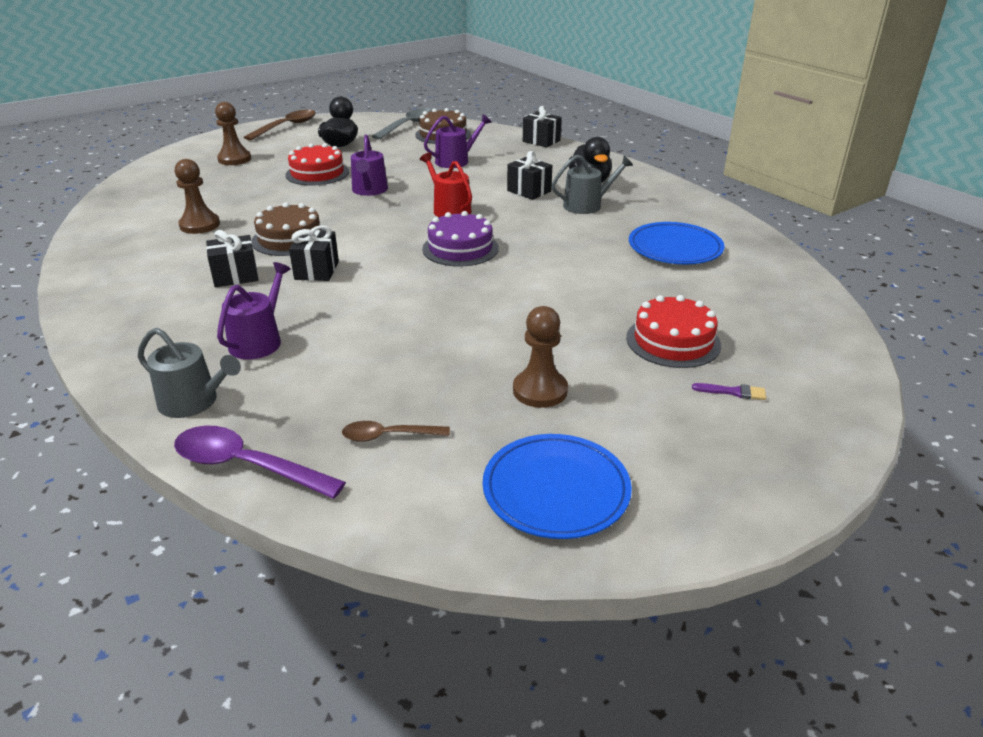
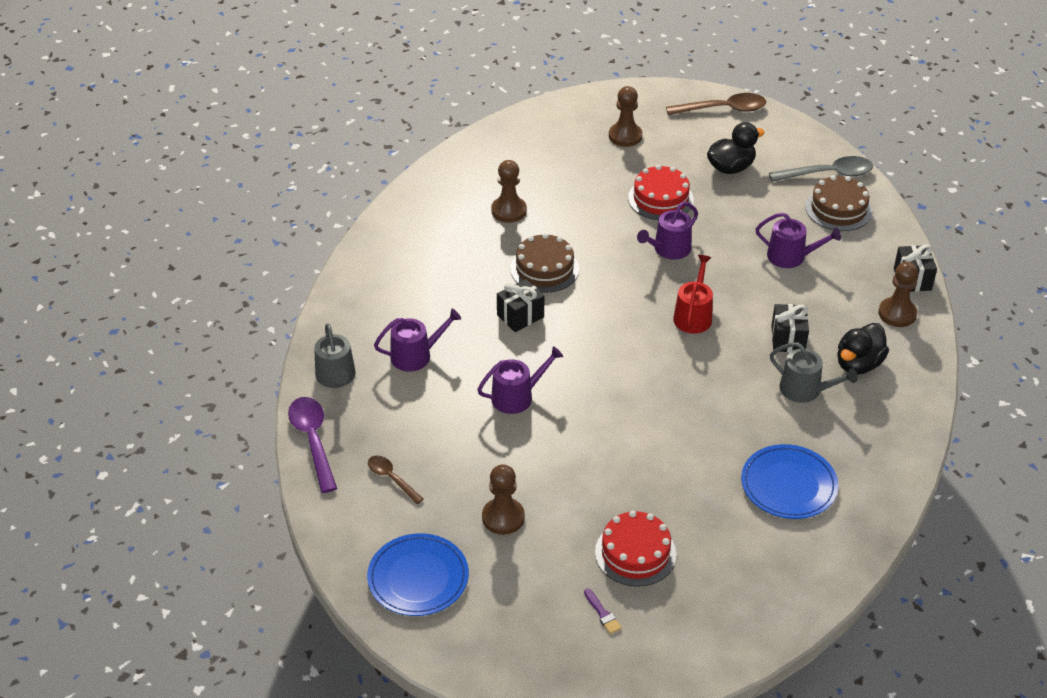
camera: 50 degrees right, 10 degrees up
black gift [206,230,259,287] -> none
purple cake [422,211,499,267] -> none
none -> purple watering can [477,346,563,414]
none -> brown pawn [878,262,918,327]

